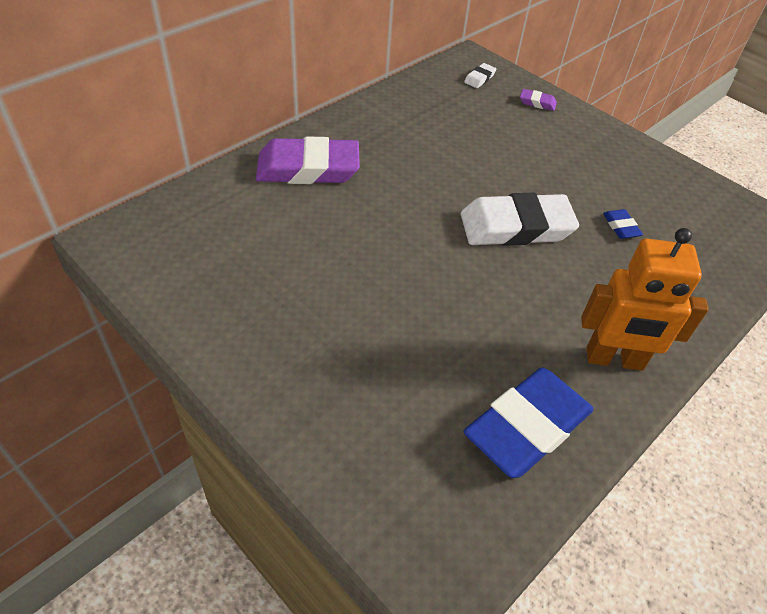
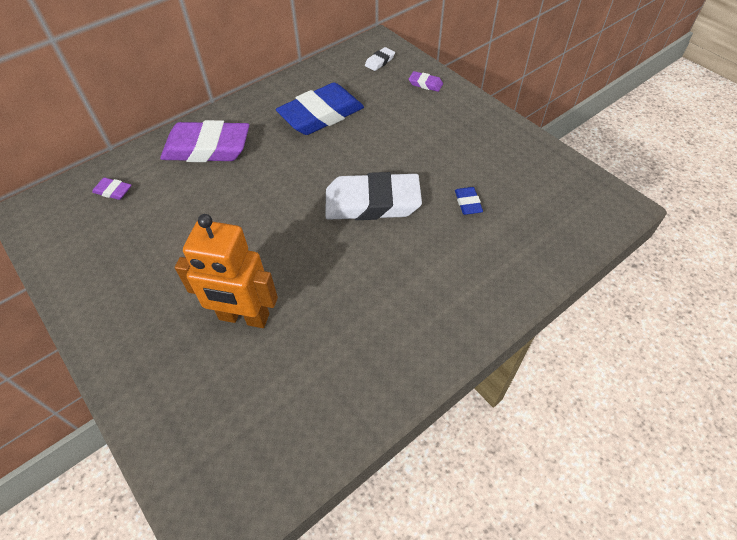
camera: 10 degrees right, 5 degrees up
blue eraser [463,368,594,478] -> blue eraser moved to [276,82,364,135]
orange robot [581,228,708,371] -> orange robot moved to [175,214,278,328]
none -> purple eraser [92,178,131,200]

